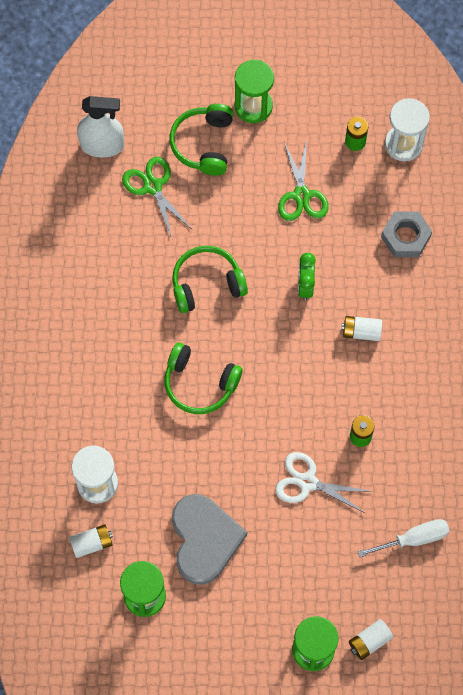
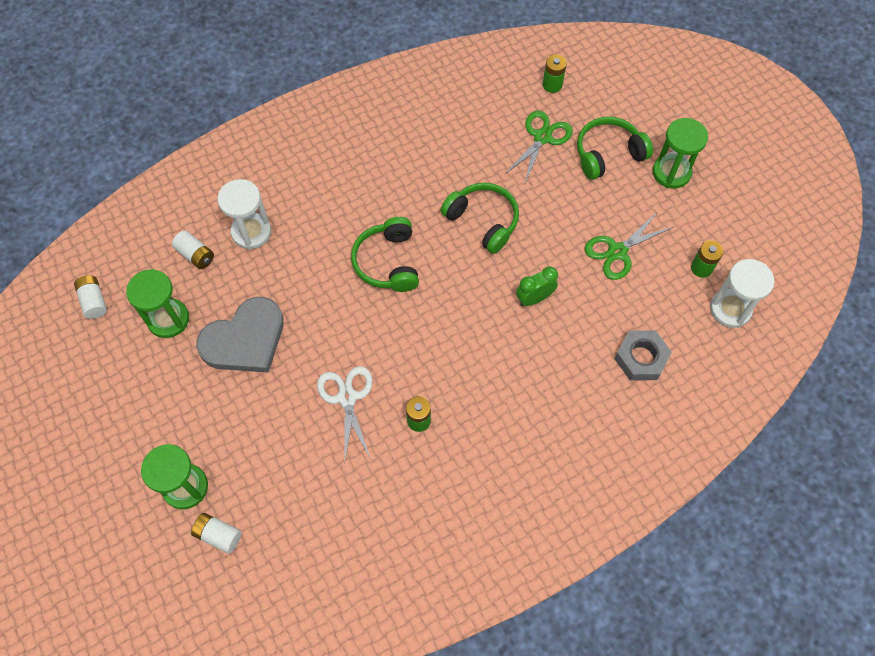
camera: 60 degrees right, 5 degrees down
white spray bottle [77,96,124,158] -> green battery [543,54,567,93]
white battery [341,316,382,341] -> white battery moved to [74,275,107,319]
white screwdriver [357,519,450,557] -> none

